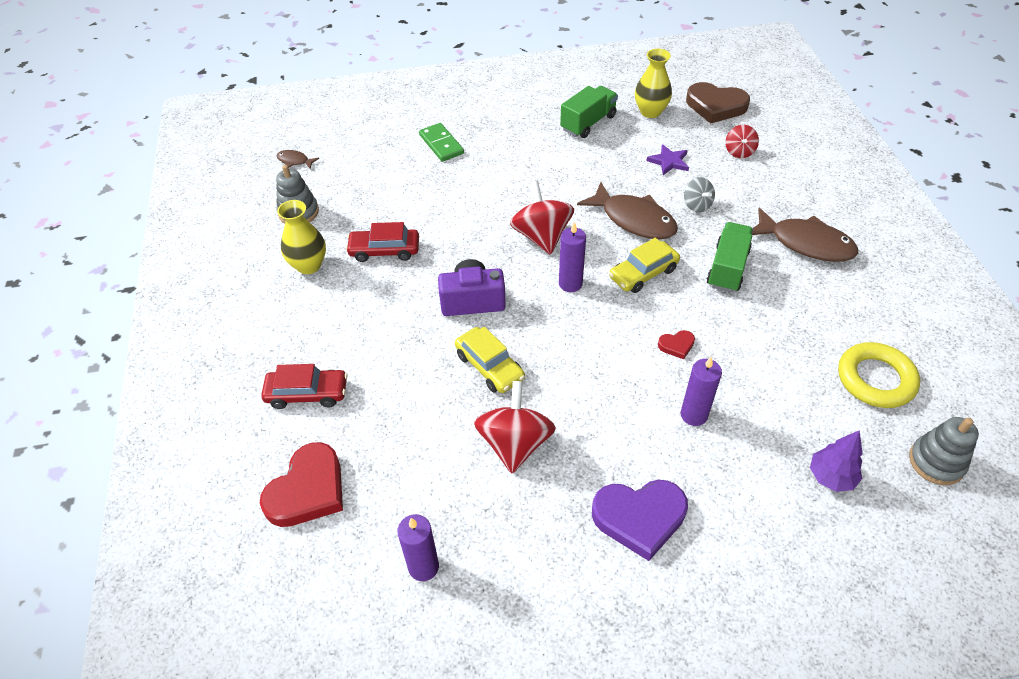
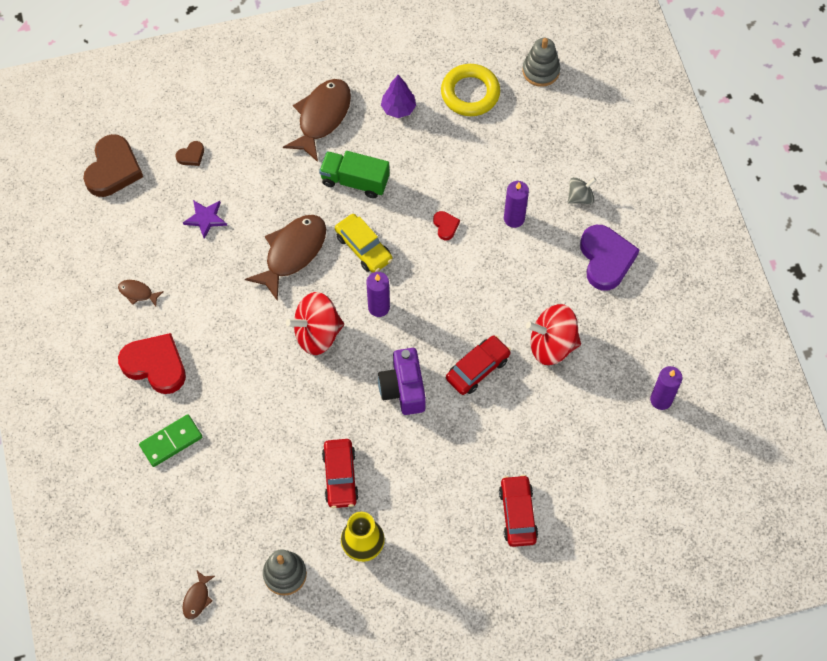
camera: 95 degrees left, 15 degrees up
red heart [260,442,343,527] -> red heart moved to [118,333,186,394]
yellow car [455,327,525,393] -> red car [446,335,511,395]
green truck [560,86,618,138] -> brown fish [118,280,164,307]
yellow vase [635,49,672,118] -> none
grey spinning top [684,177,715,213] -> grey spinning top moved to [568,177,597,204]
red spinning top [726,125,759,158] -> brown heart [176,141,204,166]
purple tree [810,430,863,492] -> purple tree moved to [381,75,416,118]

